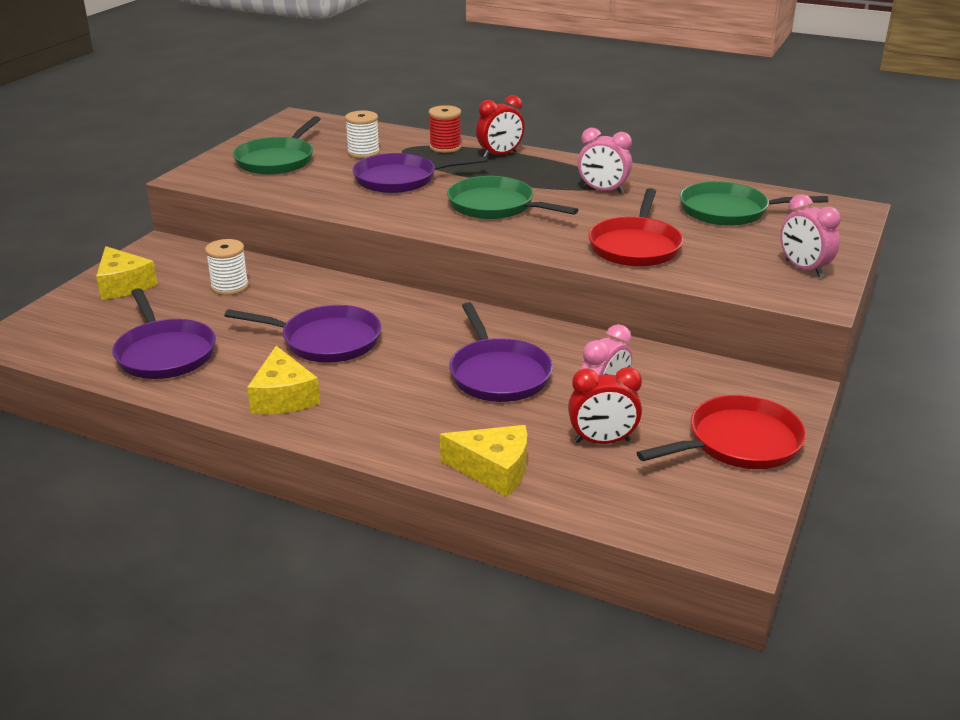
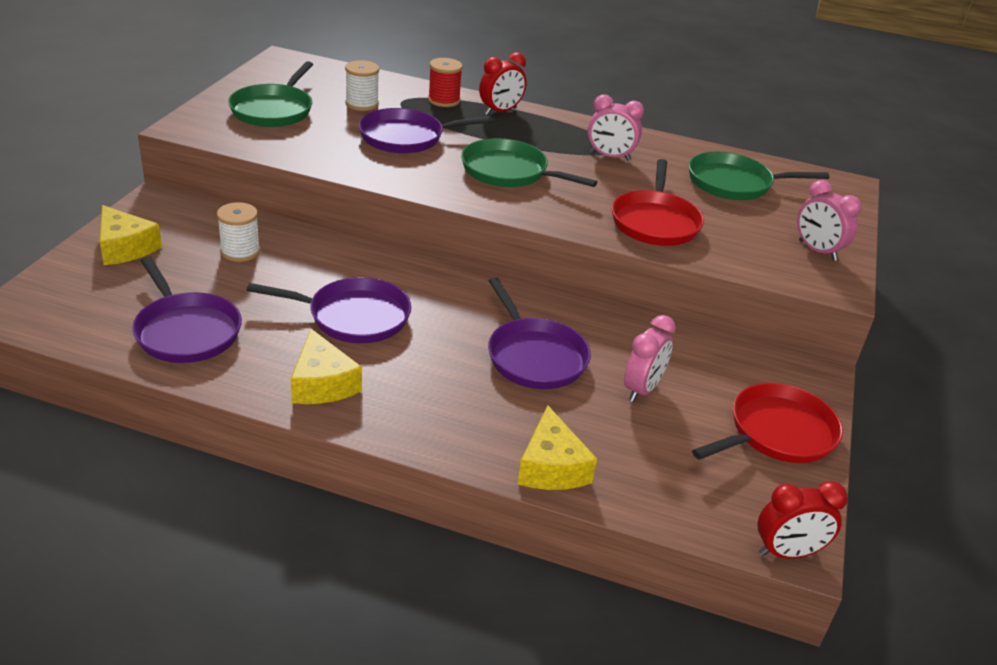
camera: 10 degrees left, 5 degrees up
yellow cheese [440,425,527,497] -> yellow cheese turned 75 degrees clockwise [518,405,597,490]
red clock [568,367,642,444] -> red clock moved to [758,481,848,559]

